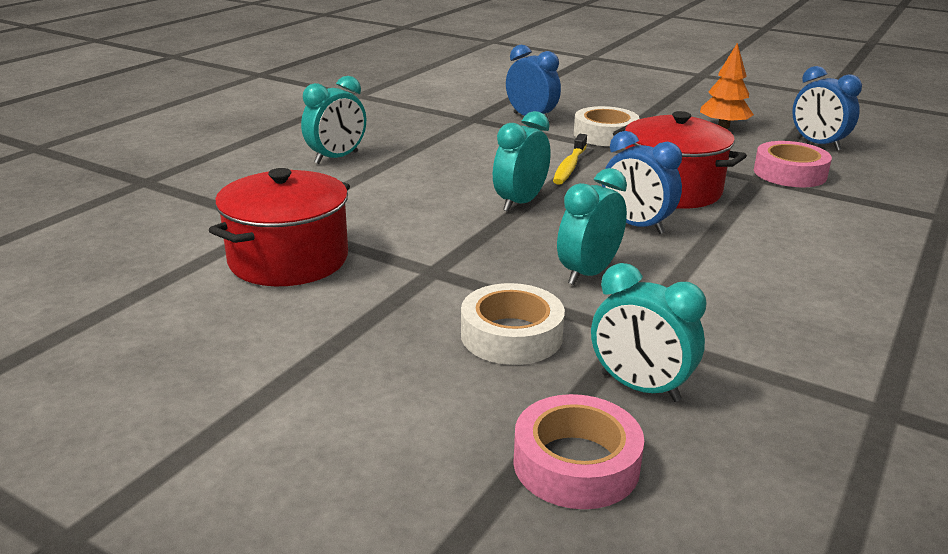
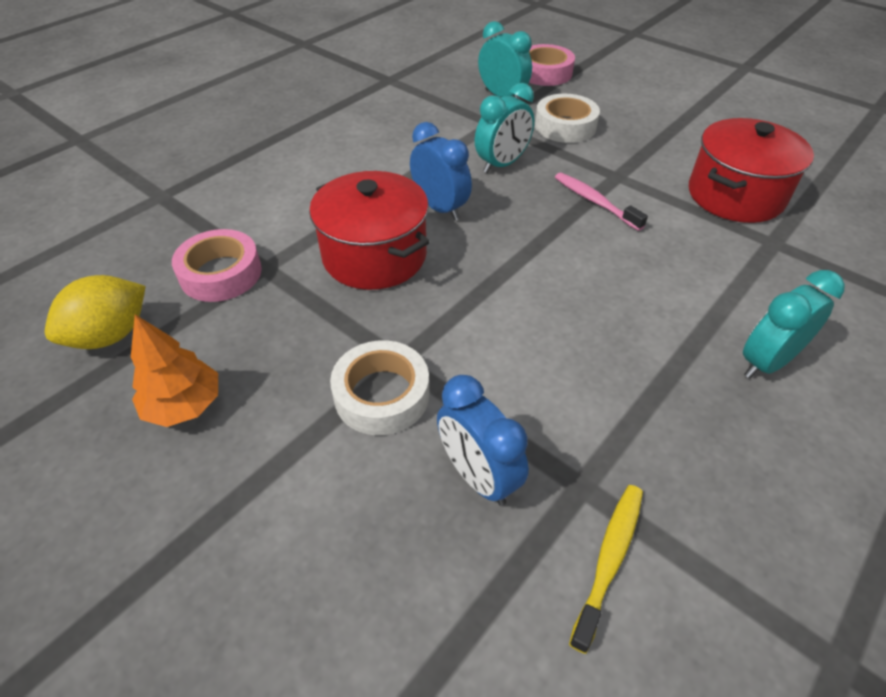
camera: 170 degrees left, 20 degrees up
turquoise clock [493,111,551,212] -> none
yellow toothbrush [553,134,587,185] -> yellow toothbrush moved to [569,485,643,654]
blue clock [792,66,862,151] -> yellow lemon [45,275,146,349]
none -> pink toothbrush [555,172,648,231]

